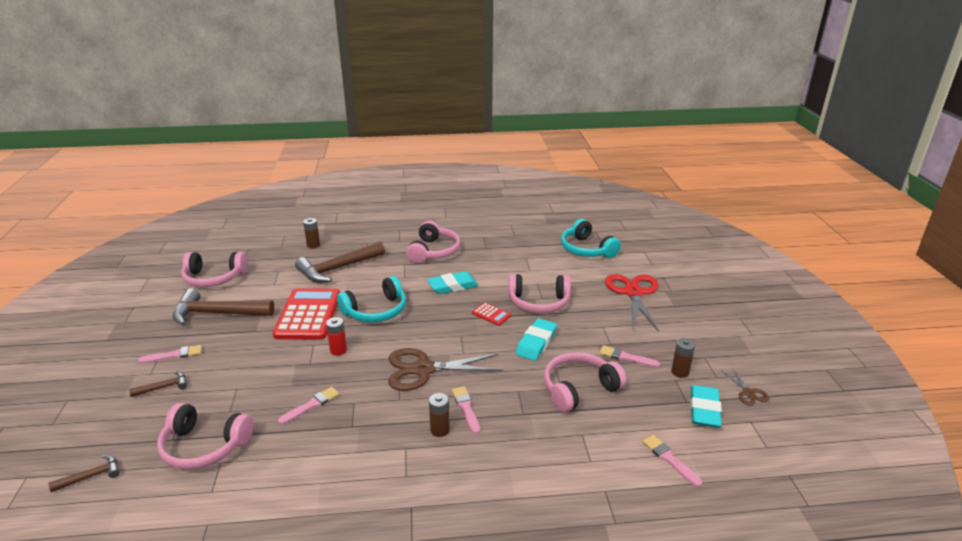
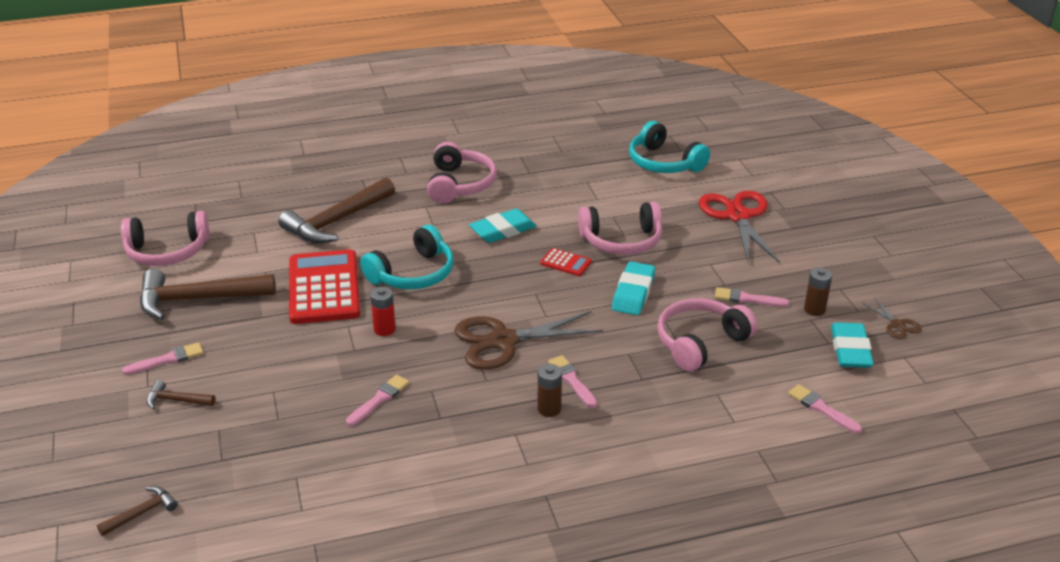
camera: 10 degrees left, 5 degrees up
brown hammer [129,371,187,397] -> brown hammer turned 135 degrees counterclockwise [147,380,215,409]
pink headphones [157,403,254,469] -> none
brown battery [303,218,320,249] -> none

